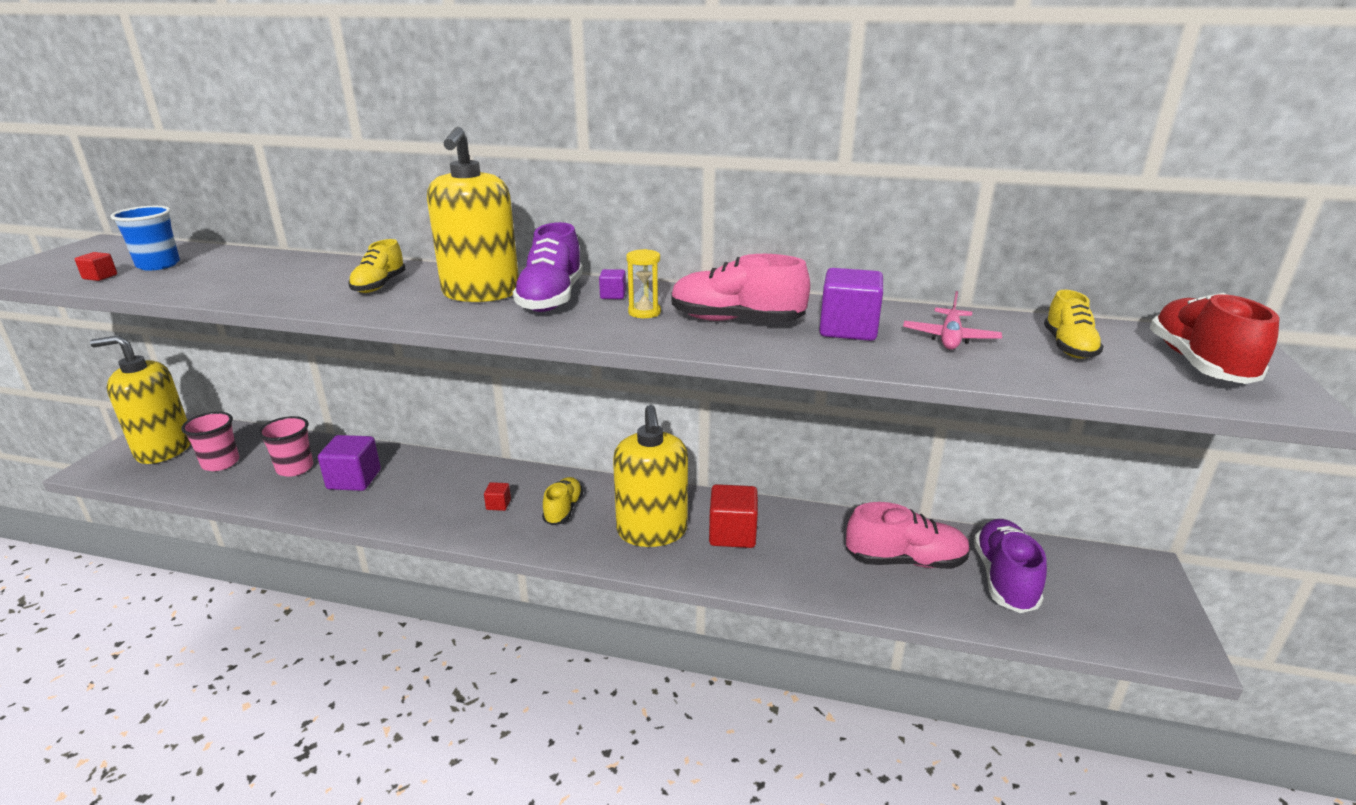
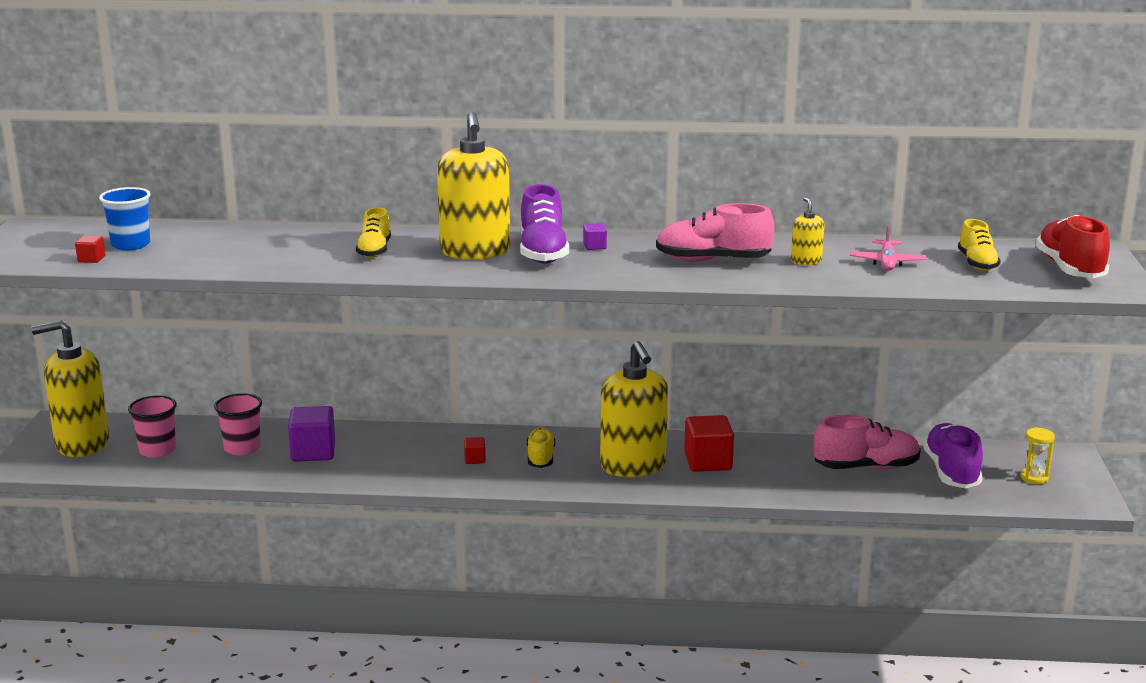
camera: 10 degrees left, 5 degrees down
yellow hourglass [626,249,661,318] -> yellow hourglass moved to [1021,427,1055,484]
purple cube [819,268,883,341] -> yellow soap dispenser [791,197,825,265]

